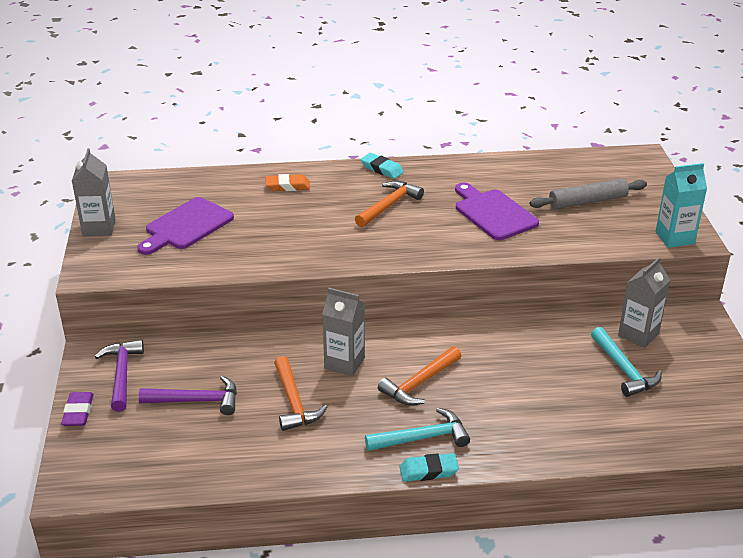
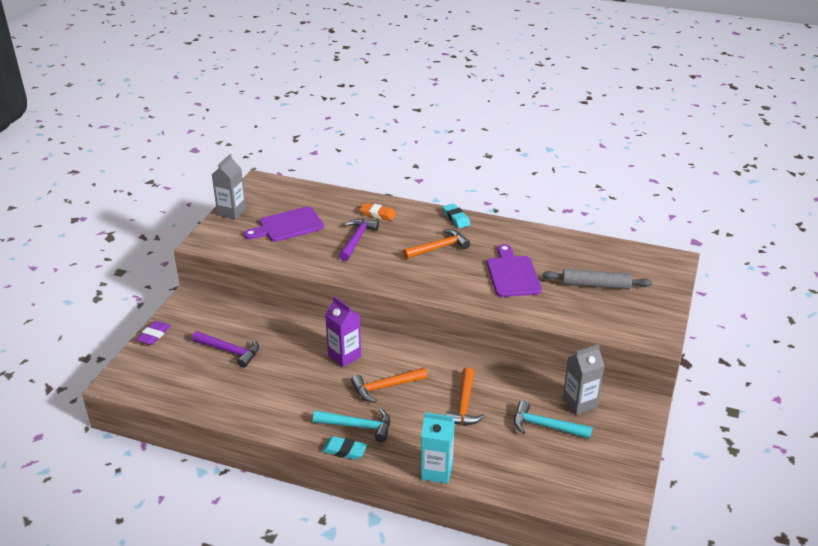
camera: 25 degrees right, 0 degrees up
purple hammer [95,340,144,412] -> purple hammer moved to [339,219,379,261]
orange hammer [274,356,327,431] -> orange hammer moved to [445,367,485,425]
grey carton [322,288,365,376] -> purple carton [325,296,361,367]
turquoise hammer [591,327,662,397] -> turquoise hammer turned 105 degrees clockwise [514,401,592,439]
turquoise carton [655,163,707,248] -> turquoise carton moved to [421,412,455,484]

